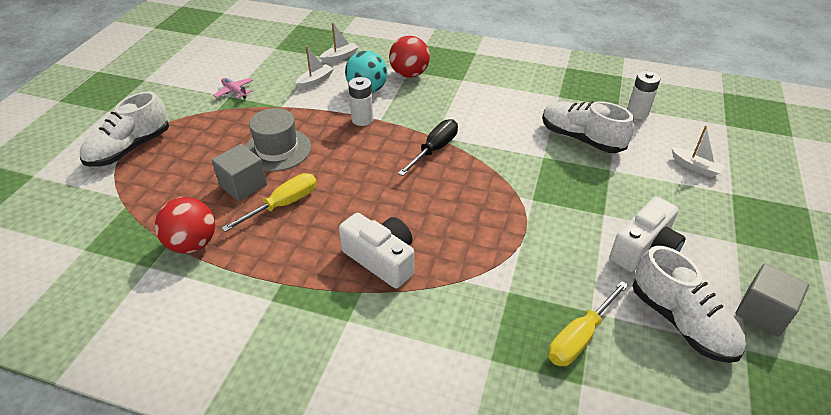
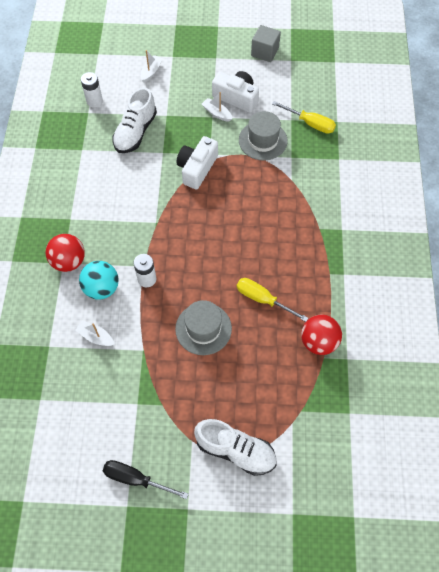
camera: 105 degrees left, 20 degrees up
grey cube [212,144,267,201] -> none
pink plane [213,78,253,99] -> none
white boat [320,23,359,63] -> white boat moved to [202,92,232,122]
white camera [339,213,414,288] -> white camera moved to [176,136,218,189]
black screwdriver [398,119,458,176] -> black screwdriver moved to [103,460,189,499]
white shoe [632,246,746,363] -> none
none -> grey hat [239,111,288,160]

